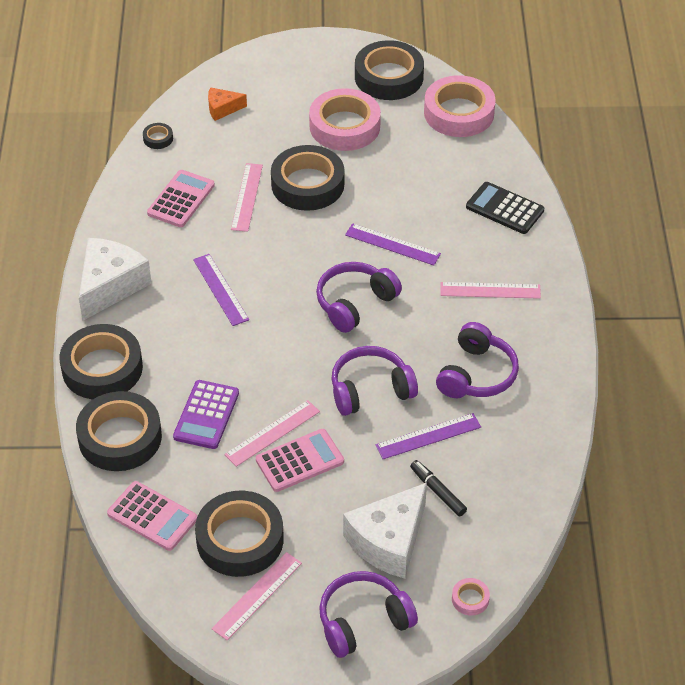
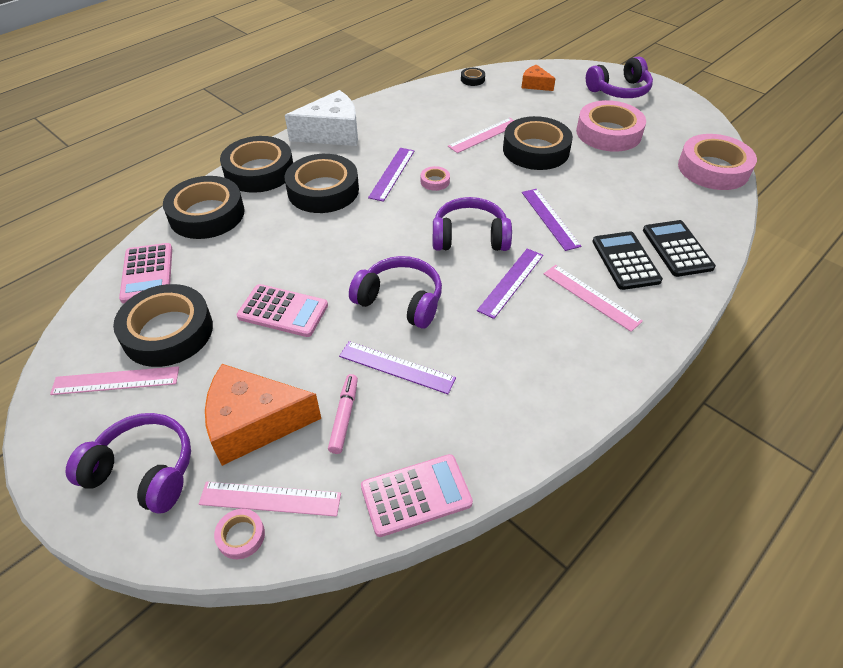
camera: 45 degrees right, 0 degrees up
pink calculator [147,170,215,227] -> pink calculator moved to [361,454,473,537]
purple calculator [173,380,239,449] -> none
pink ruler [224,400,320,467] -> pink ruler moved to [199,482,341,517]
white cheese [343,483,427,578] -> orange cheese [205,364,321,466]
black tape [355,40,424,100] -> black tape moved to [285,154,359,213]
black marker [410,460,467,517] -> pink marker [328,374,358,454]
purple headphones [436,322,519,398] -> purple headphones moved to [586,57,653,98]
none -> pink tape [421,166,450,191]
none -> purple ruler [477,248,543,319]
none -> black calculator [592,231,663,290]

